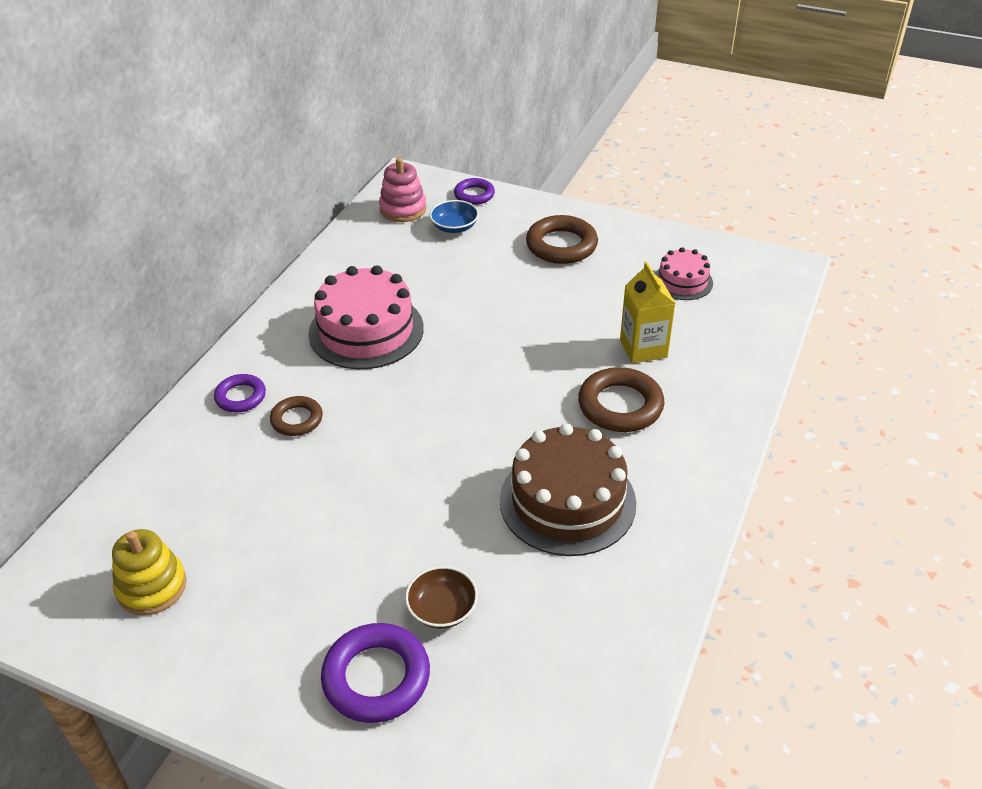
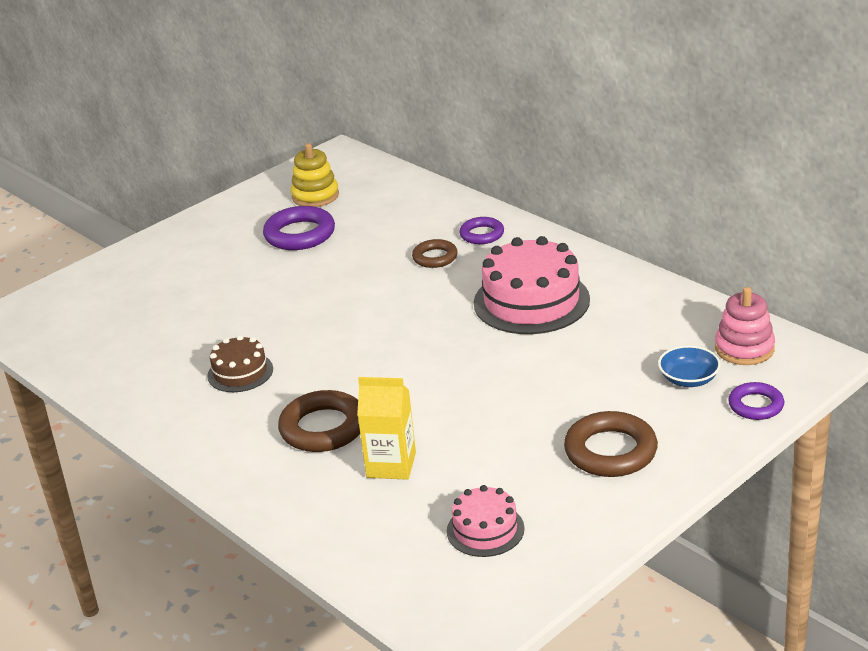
camera: 115 degrees right, 10 degrees down
purple ring [321,623,430,723] -> purple ring moved to [263,206,335,250]
brown bowl [405,566,478,628] -> none
brown cake [500,423,636,556] -> brown cake [207,335,273,392], size x0.54

